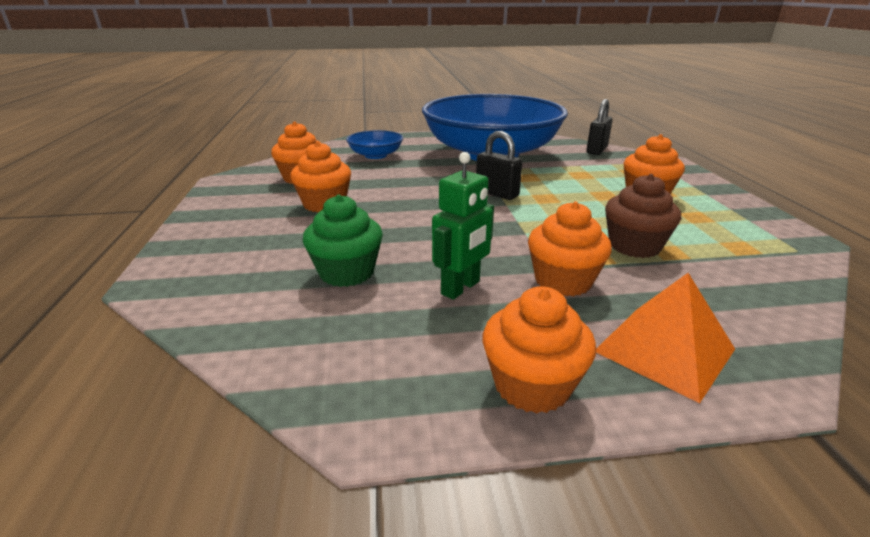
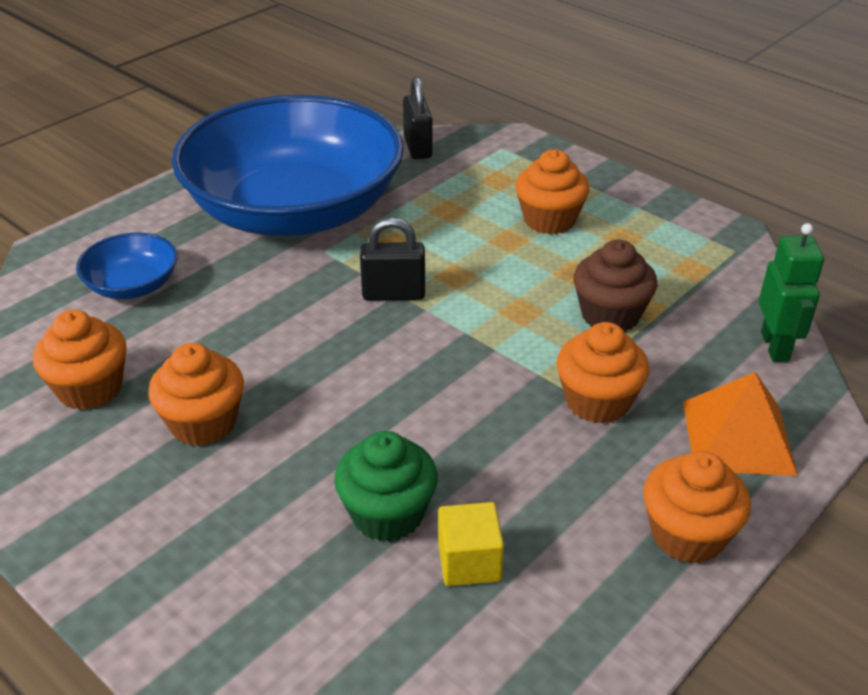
camera: 40 degrees left, 10 degrees up
green robot [432,152,494,300] -> green robot moved to [759,223,824,362]
none -> yellow cube [438,502,504,586]

